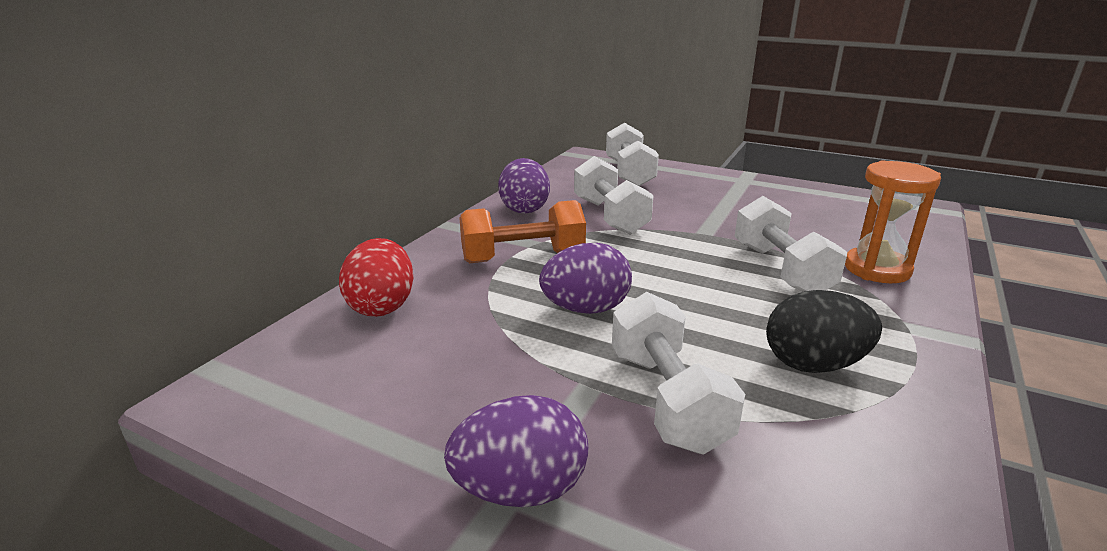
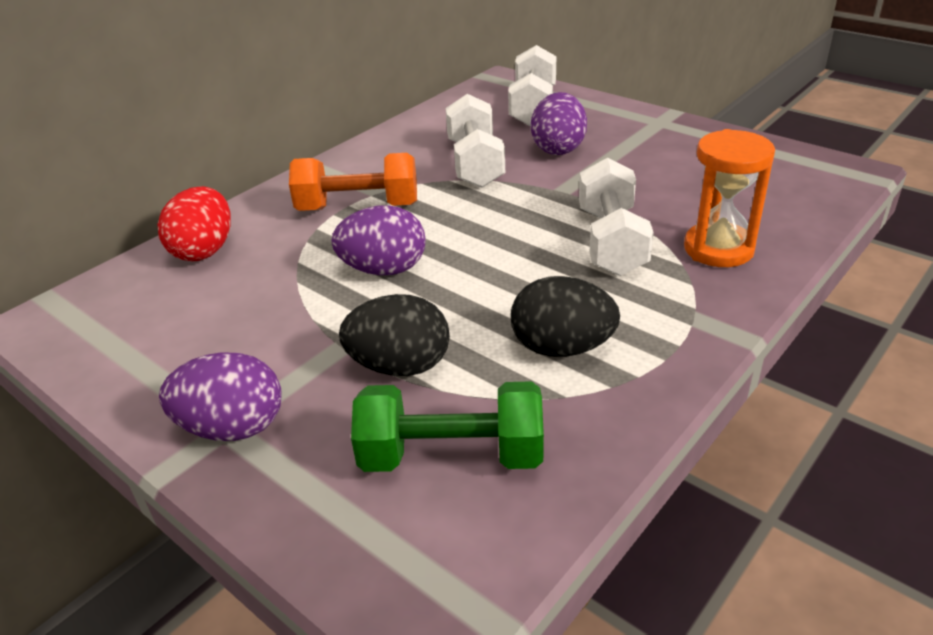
camera: 15 degrees right, 10 degrees up
purple egg [498,158,550,214] -> purple egg moved to [531,92,587,155]
white dumbbell [612,292,745,455] -> black egg [339,294,450,376]
none -> green dumbbell [351,381,544,472]

